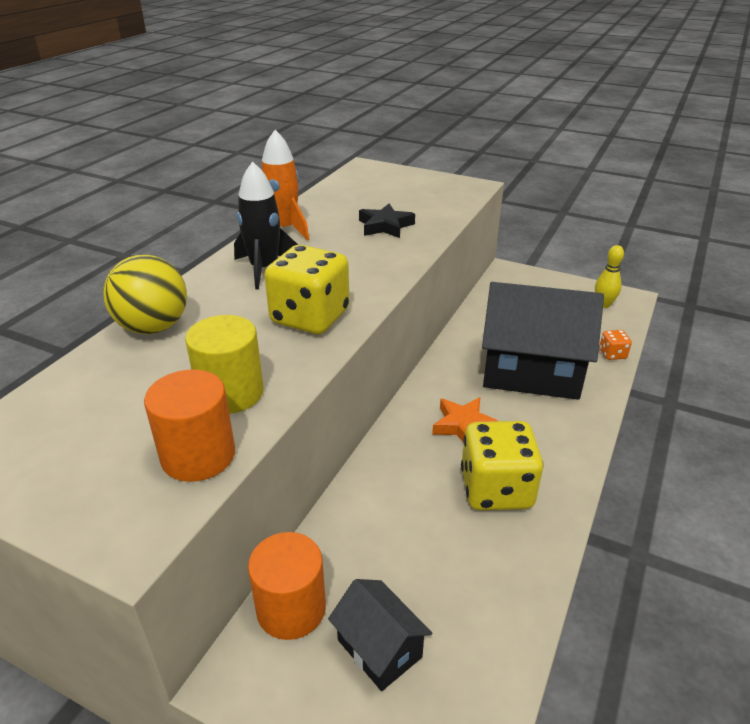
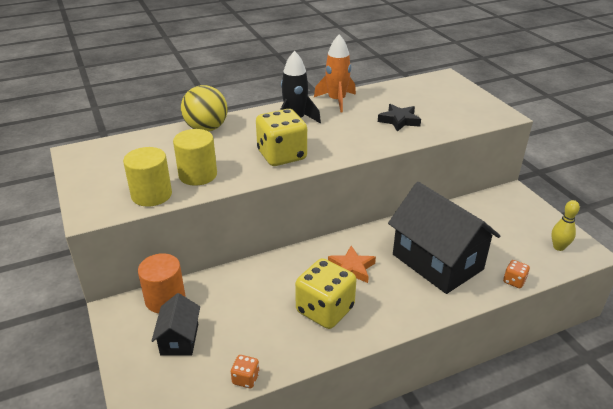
camera: 40 degrees right, 0 degrees up
orange cylinder [144,370,235,482] -> yellow cylinder [123,147,172,207]
none -> orange dice [231,355,259,388]

